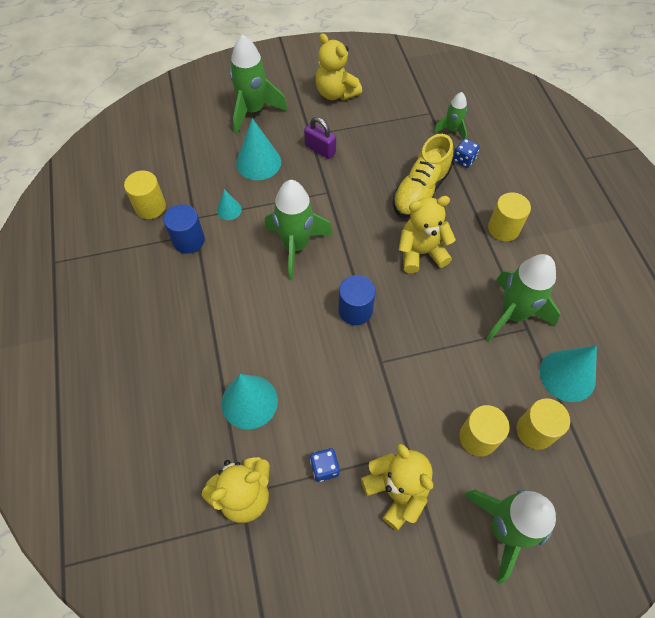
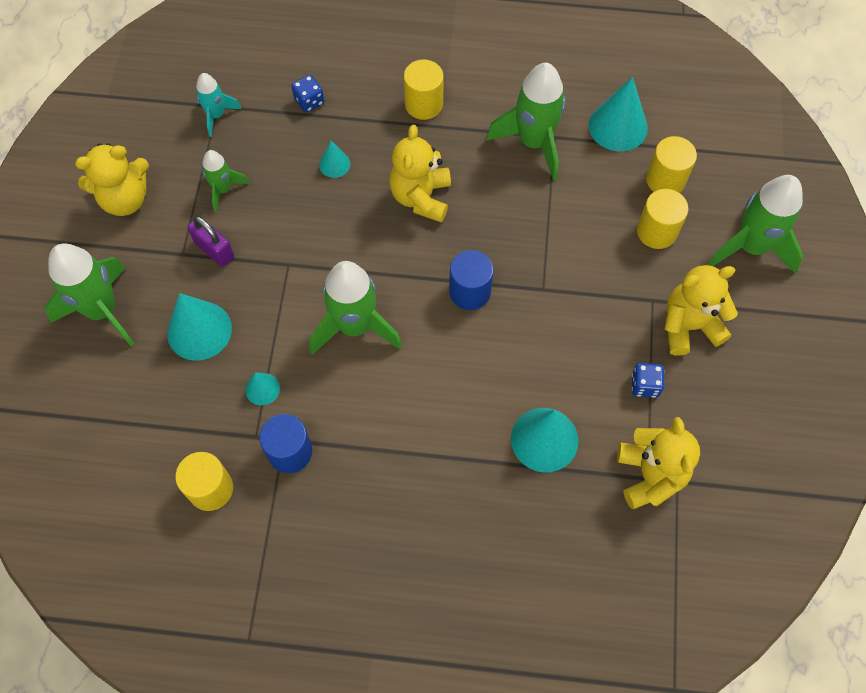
camera: 70 degrees left, 5 degrees up
purple padlock [304,117,336,159] -> purple padlock turned 75 degrees clockwise [187,216,234,267]
yellow shoe [393,134,453,218] -> turquoise cone [319,141,350,178]
green rocket [433,92,467,139] -> green rocket moved to [202,150,249,213]
none -> turquoise rocket [196,73,241,137]

